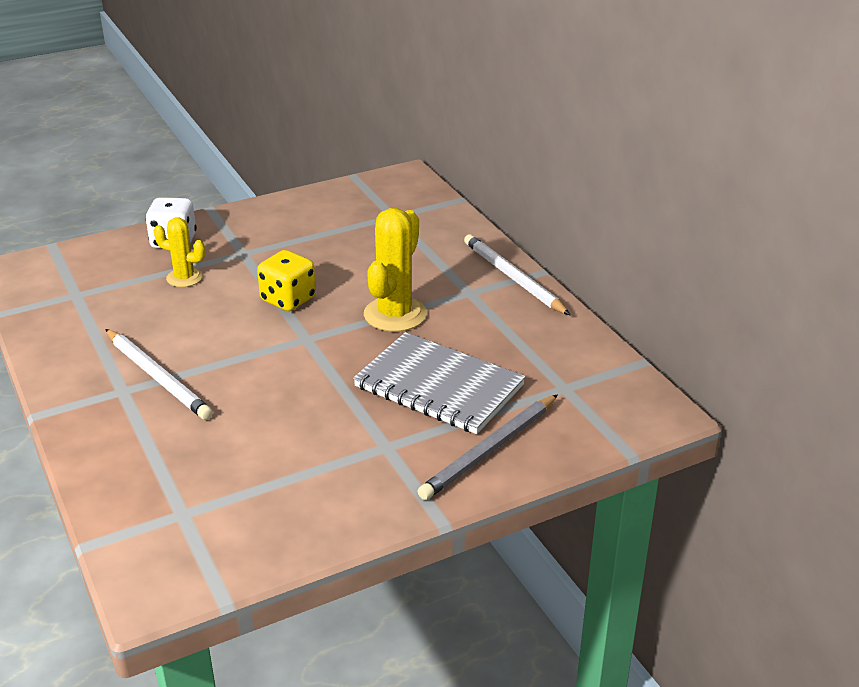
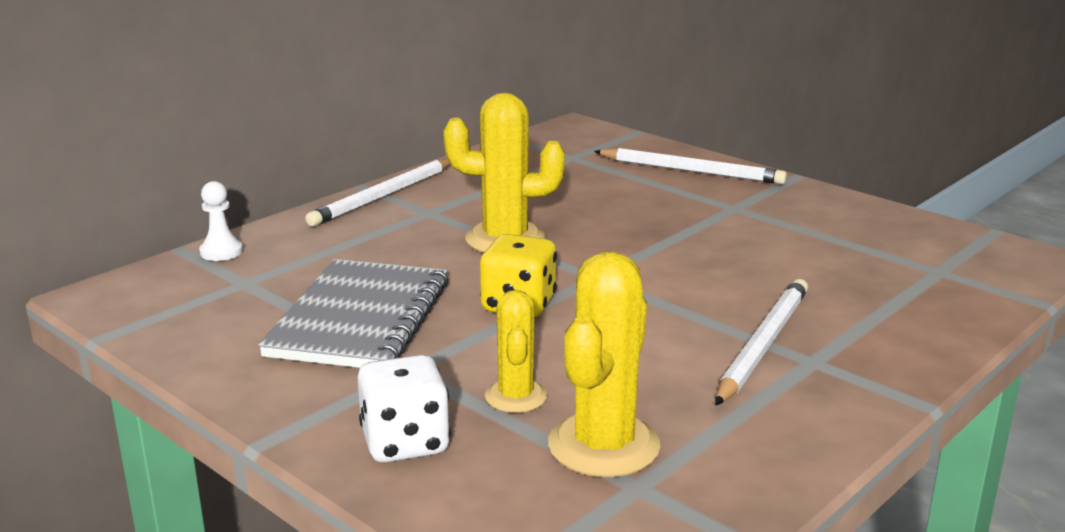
camera: 110 degrees left, 10 degrees down
grey notebook [353,332,526,434] -> grey notebook moved to [258,259,449,368]
grey pencil [418,394,558,500] -> white pencil [594,148,787,184]
none -> white pawn [199,181,243,261]
none -> yellow cactus [548,251,660,477]

